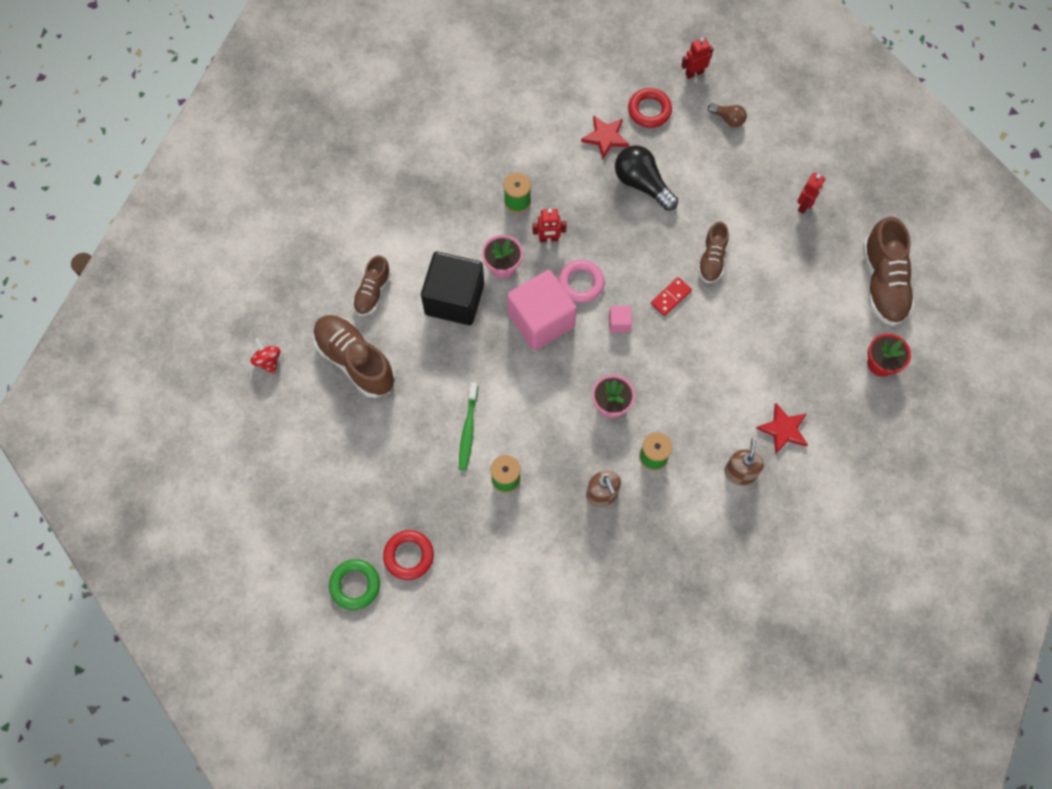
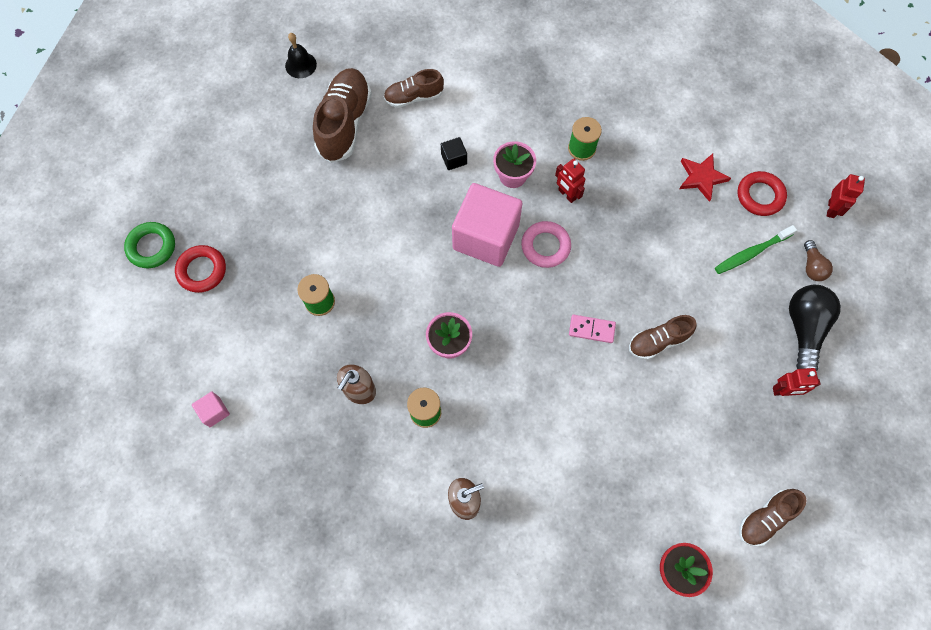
camera: 55 degrees right, 0 degrees up
red spinning top [250,338,280,374] -> black bell [285,33,317,78]
black cube [421,251,484,325] -> black cube [441,137,467,170], size x0.41
green toothbrush [459,382,478,471] -> green toothbrush moved to [715,225,797,274]
pink cube [609,306,632,332] -> pink cube moved to [192,391,230,427]
black light bulb [615,145,678,211] -> black light bulb moved to [789,285,841,371]
red domino [651,277,692,316] -> pink domino [569,315,616,343]
red robot [681,37,713,79] -> red robot turned 75 degrees clockwise [827,174,865,218]
red star [756,403,808,454] -> none
brown shoe [863,217,915,326] -> brown shoe [739,489,806,546], size x0.59

